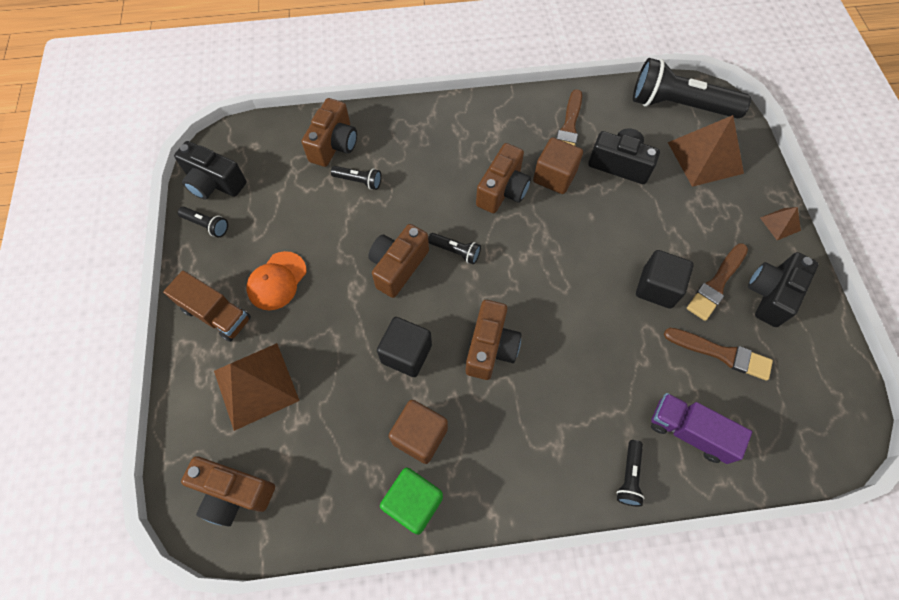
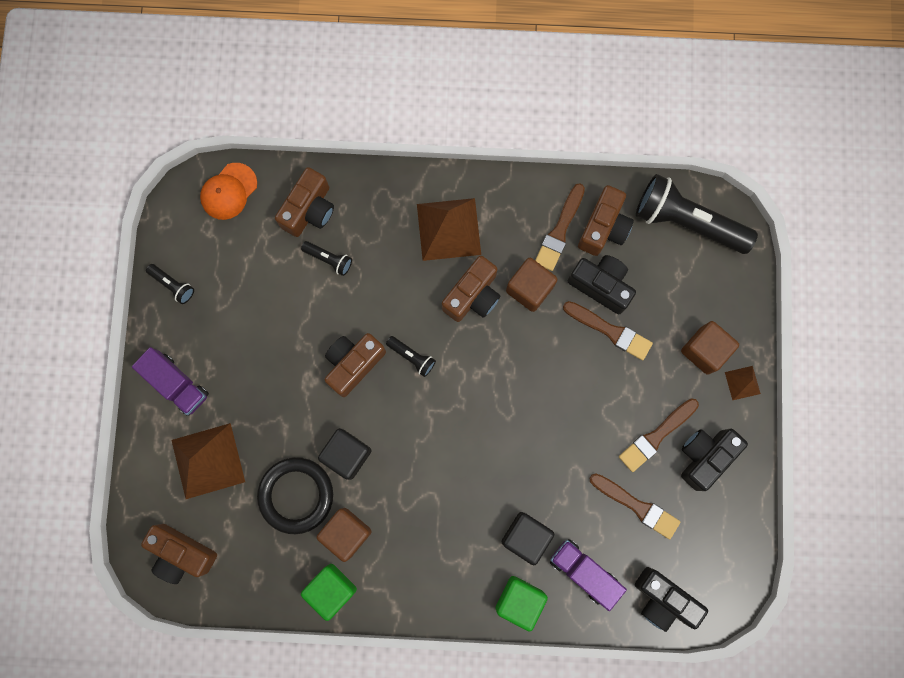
camera: 10 degrees right, 15 degrees up
brown truck [163,270,251,342] -> purple truck [132,347,209,416]
black camera [174,141,247,200] -> black camera moved to [635,567,708,632]
orange cap [246,251,306,310] -> orange cap moved to [200,163,257,220]
brown camera [466,300,521,380] -> brown camera moved to [578,185,634,256]
black flashlight [616,440,644,506] -> green cube [496,576,548,632]
black cube [636,250,694,309] -> black cube moved to [502,512,554,565]
brown pyramid [668,115,744,187] -> brown pyramid moved to [417,198,481,261]
none -> black ring [257,457,333,534]
none -> brown brush [563,301,653,360]
none -> brown cube [681,321,739,375]

